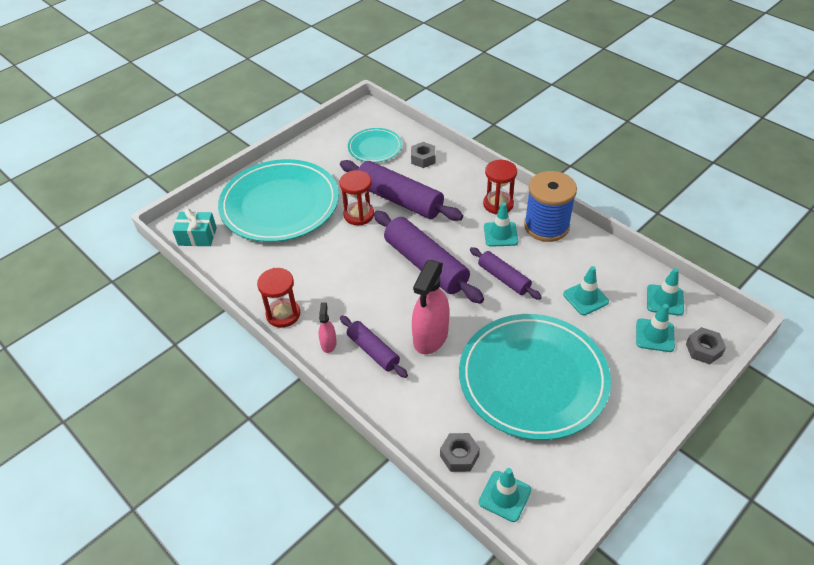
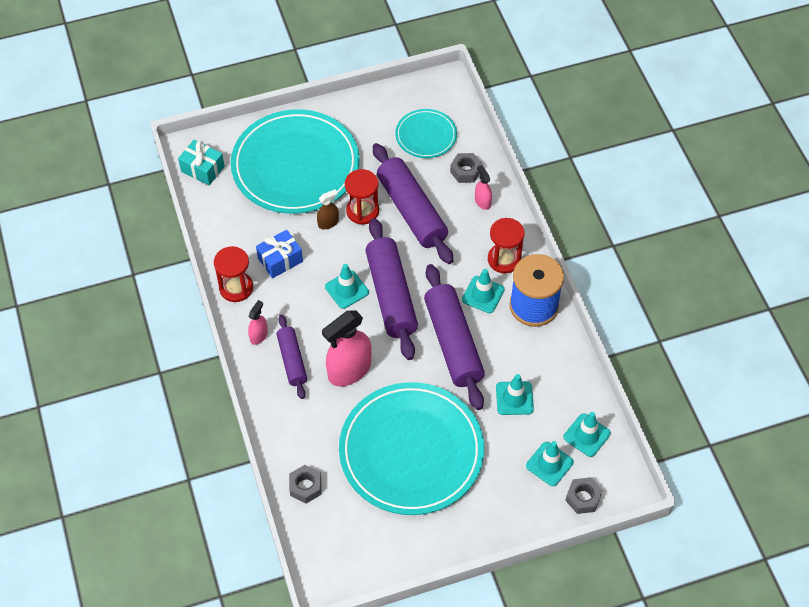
camera: 25 degrees right, 10 degrees up
purple rolling pin [470,247,542,300] -> purple rolling pin [424,264,485,410], size x1.75
turquoise traffic cone [479,468,531,522] -> turquoise traffic cone moved to [325,264,369,309]
none -> blue gift [256,230,303,278]
none -> brown spray bottle [317,189,339,229]
none -> pink spray bottle [475,165,492,210]

